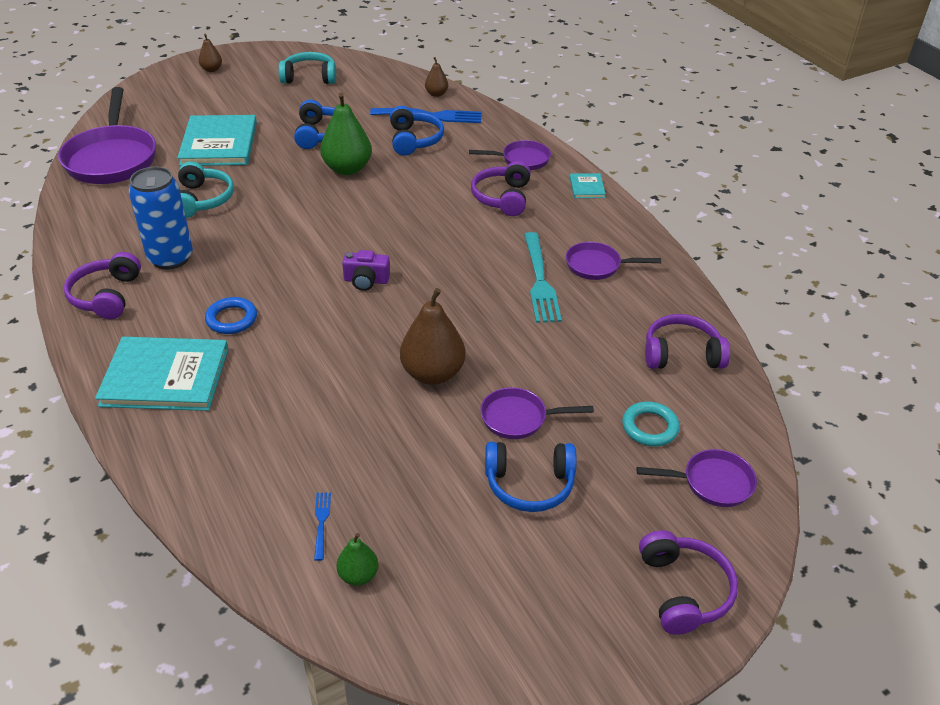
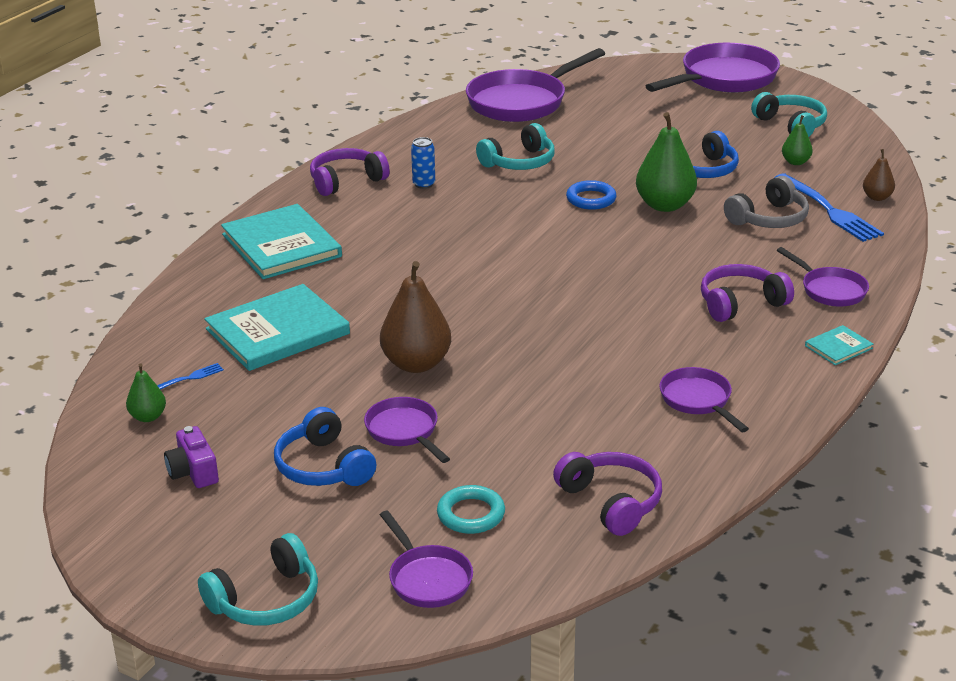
camera: 60 degrees right, 10 degrees down
blue can [129,167,193,270] -> blue can [411,137,435,189], size x0.49
turquoise book [177,115,257,166] -> turquoise book moved to [204,284,350,371]
brown pear [199,34,222,72] -> purple pan [646,43,780,92]
blue ring [205,297,257,334] -> blue ring moved to [566,180,617,210]
purple camera [342,250,390,291] -> purple camera moved to [164,426,219,488]
blue headphones [390,106,444,156] -> grey headphones [724,176,809,228]
turquoise fork [524,232,562,323] -> none
purple headphones [639,530,738,635] -> turquoise headphones [198,533,318,626]
none -> green pear [782,115,813,165]

